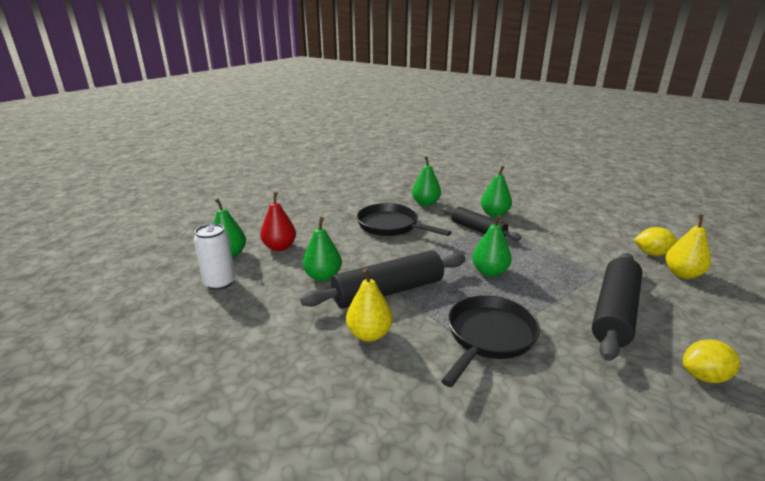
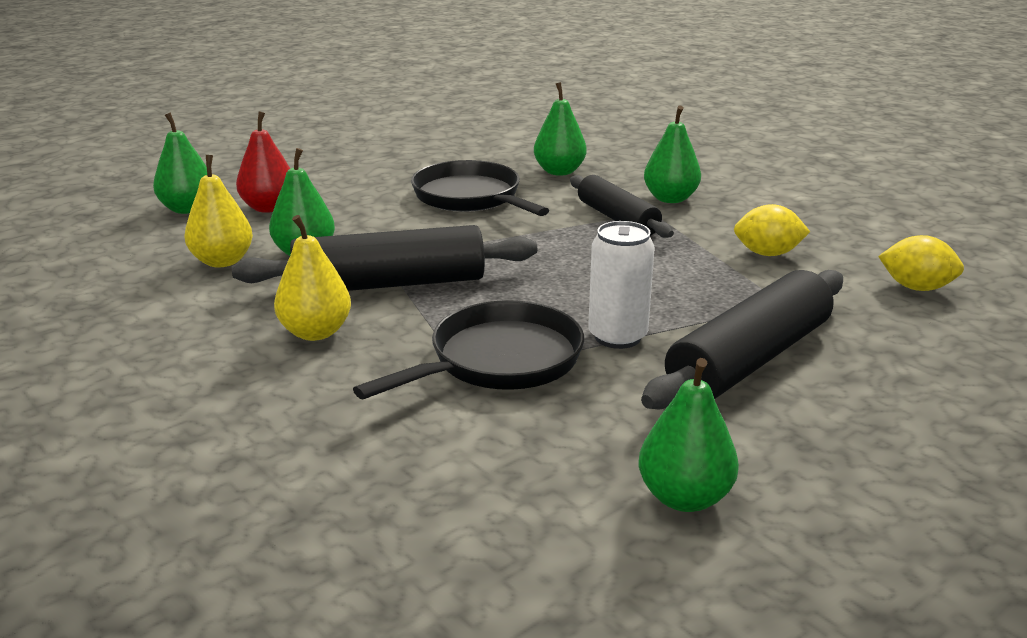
camera: 15 degrees right, 0 degrees up
white can [194,224,235,290] -> white can moved to [588,221,655,349]
green pear [472,215,512,277] -> green pear moved to [639,358,739,512]
yellow pear [666,215,711,279] -> yellow pear moved to [184,155,253,267]
yellow lemon [683,340,740,383] -> yellow lemon moved to [734,204,810,256]

